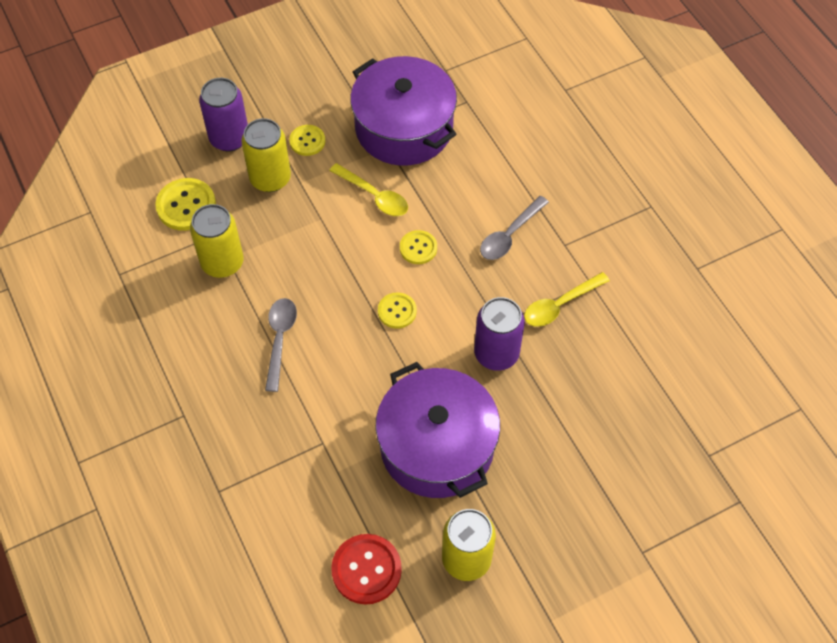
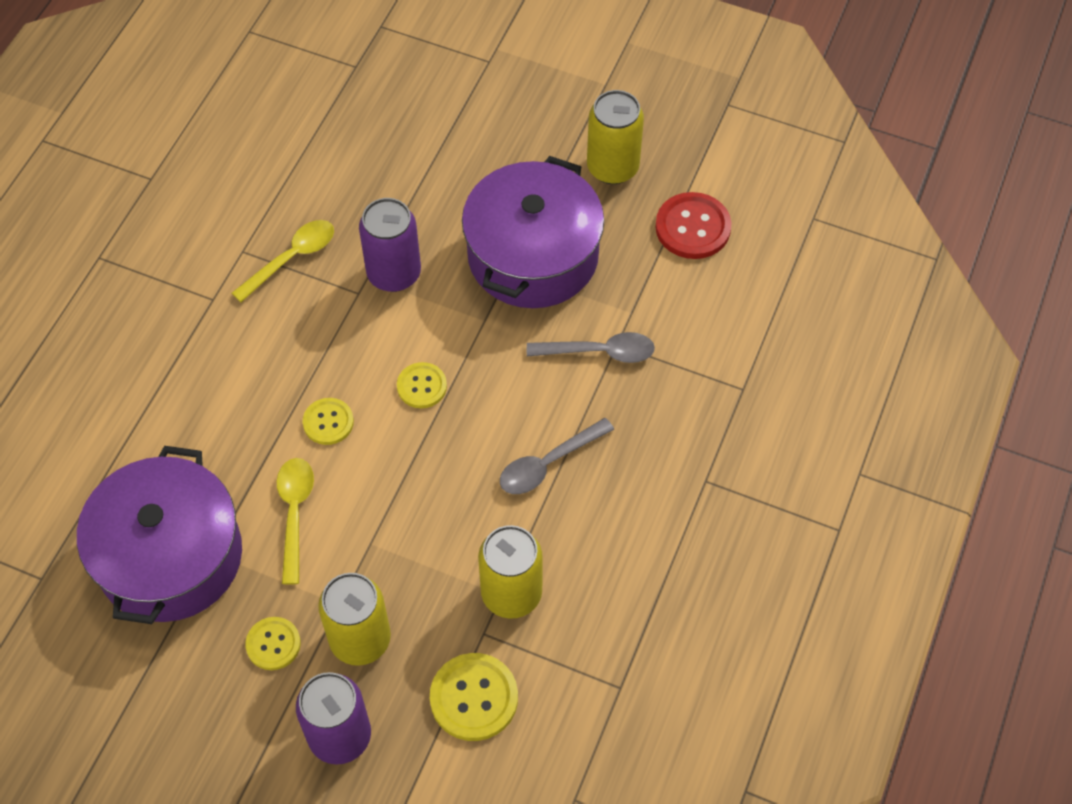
camera: 130 degrees left, 0 degrees up
grey spoon [480,196,549,260] -> grey spoon moved to [527,332,655,363]
yellow spoon [524,272,610,327] -> yellow spoon turned 60 degrees counterclockwise [232,220,334,302]

